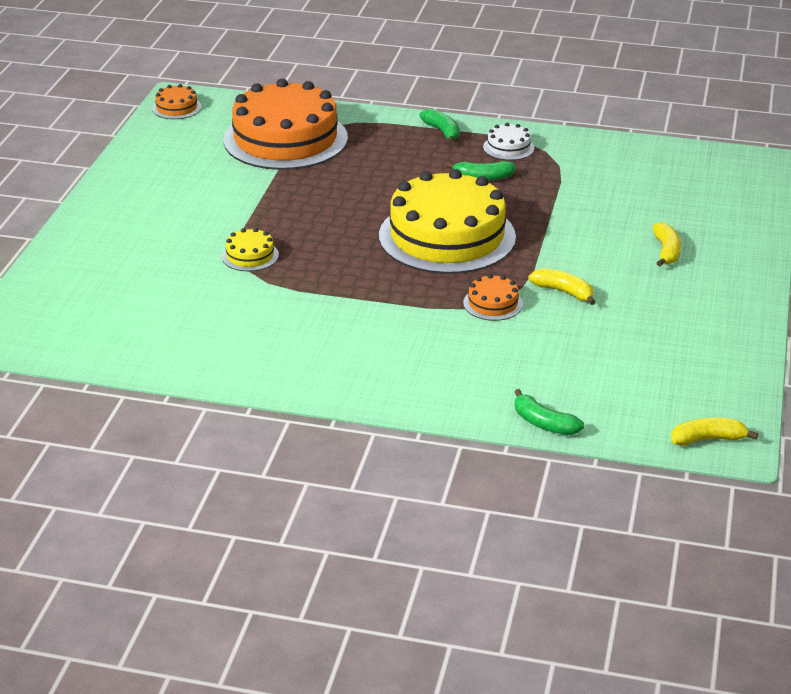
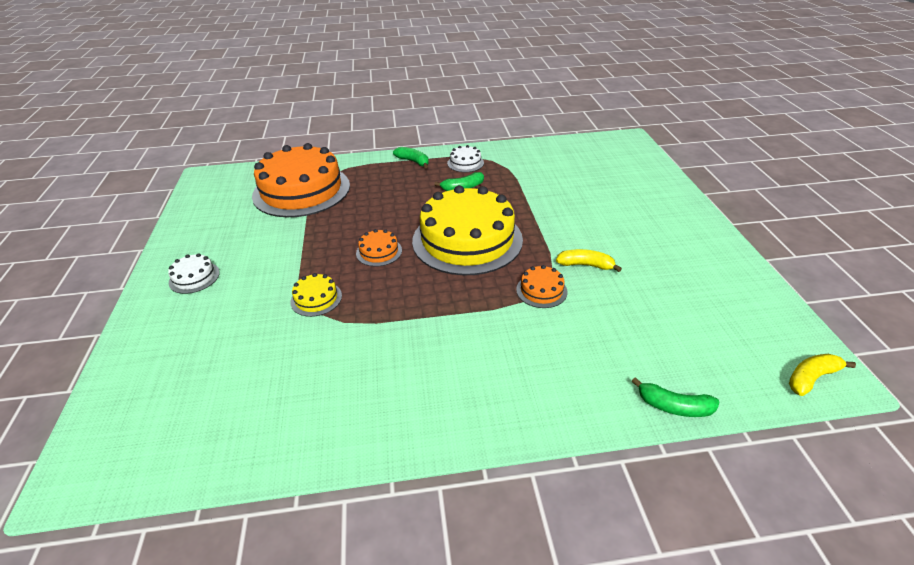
camera: 20 degrees left, 5 degrees up
orange cake [152,84,202,119] -> orange cake moved to [356,229,402,267]
yellow banana [653,222,681,267] -> none
none -> white cake [168,253,220,294]

